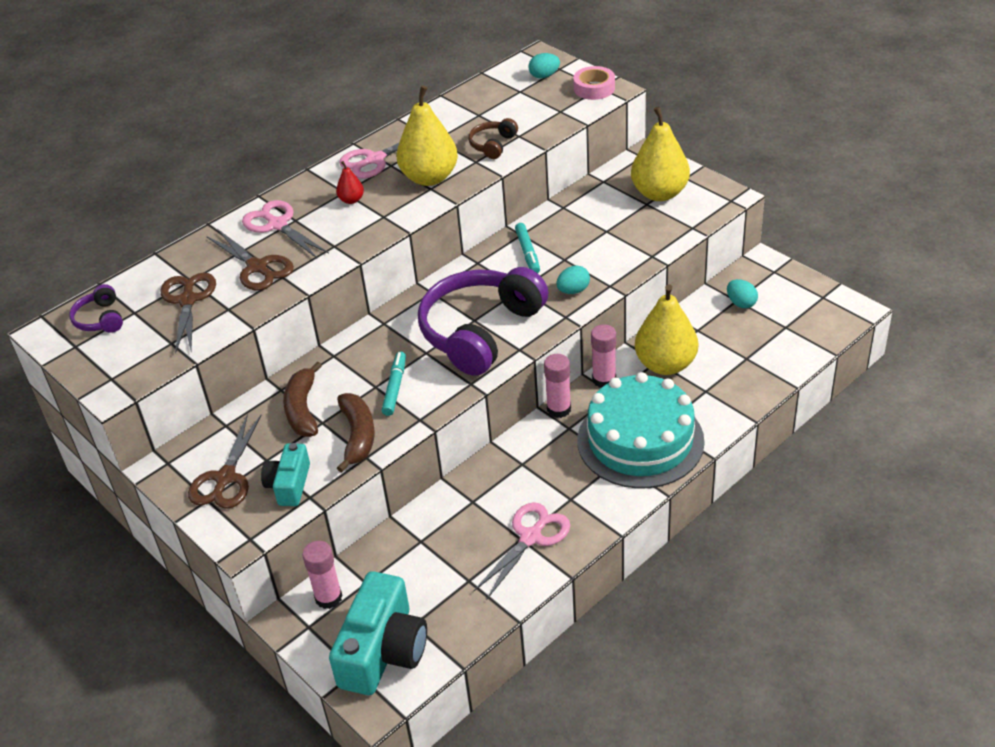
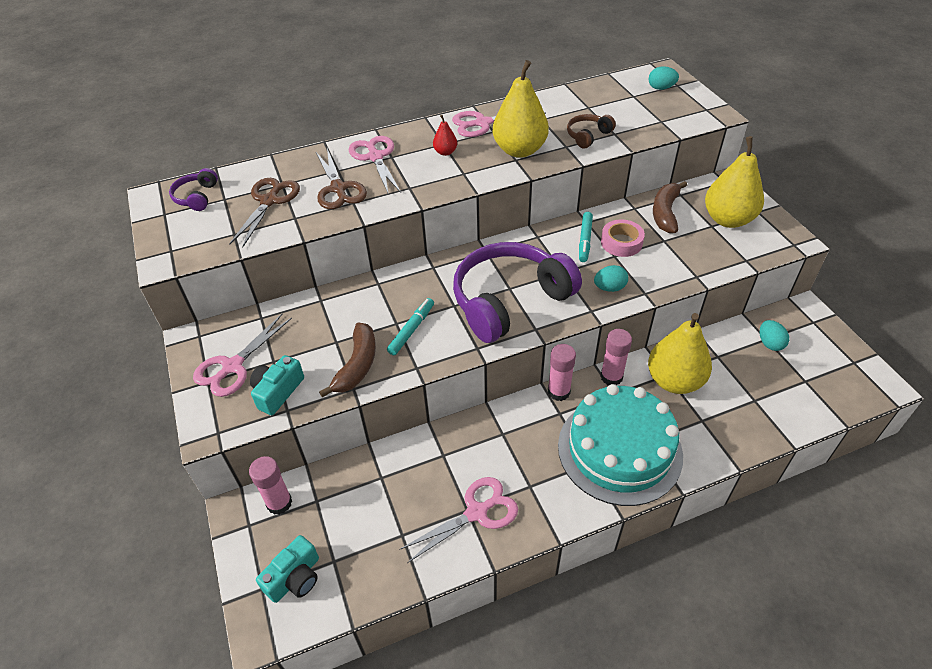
camera: 20 degrees right, 5 degrees up
brown scissors [188,414,261,509] -> pink scissors [193,314,292,397]
brown banana [283,361,322,437] -> brown banana moved to [653,181,687,233]
turquoise camera [329,571,427,695] -> turquoise camera [256,535,319,603], size x0.57
pink tape [573,66,615,100] -> pink tape moved to [601,220,645,257]

